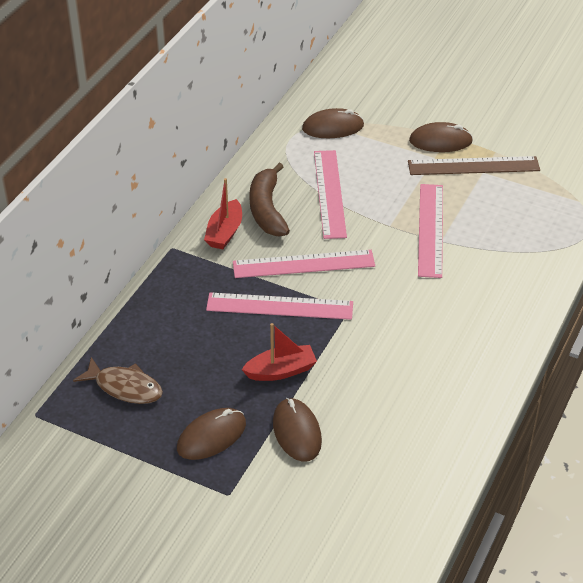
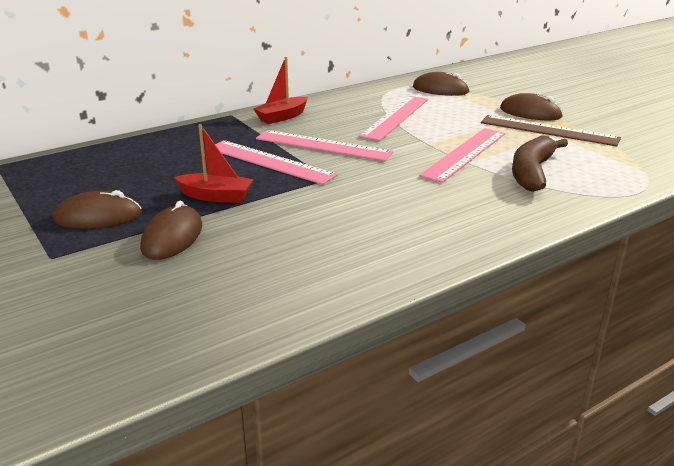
camera: 30 degrees right, 15 degrees down
brown fish [73,357,163,404] -> none
brown banana [249,163,290,237] -> brown banana moved to [512,136,568,192]

